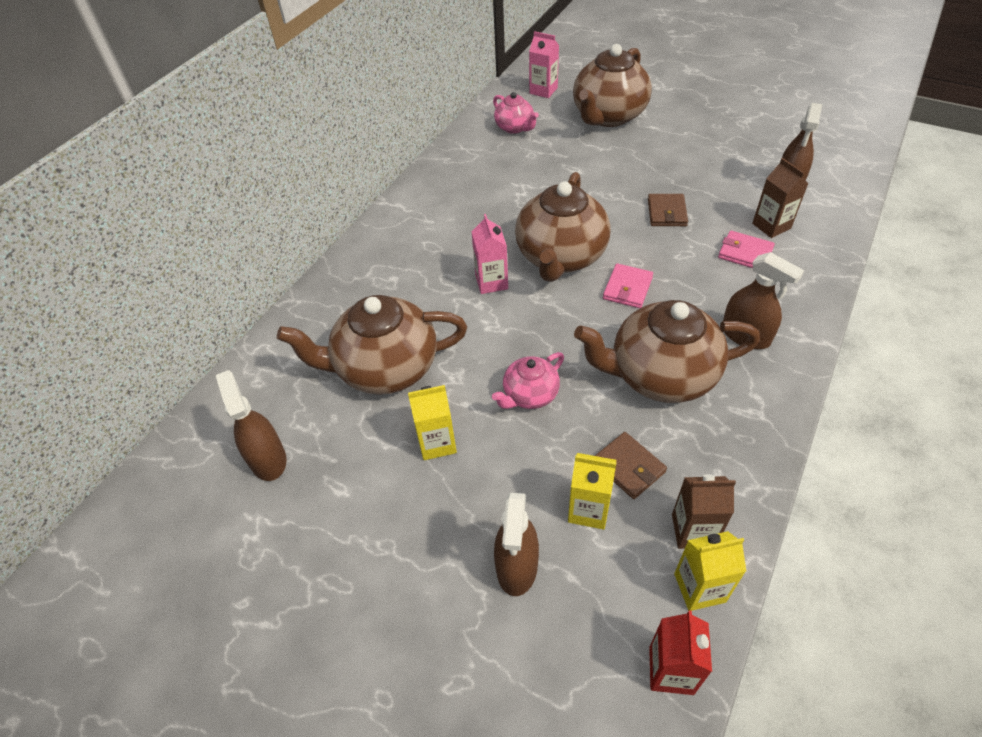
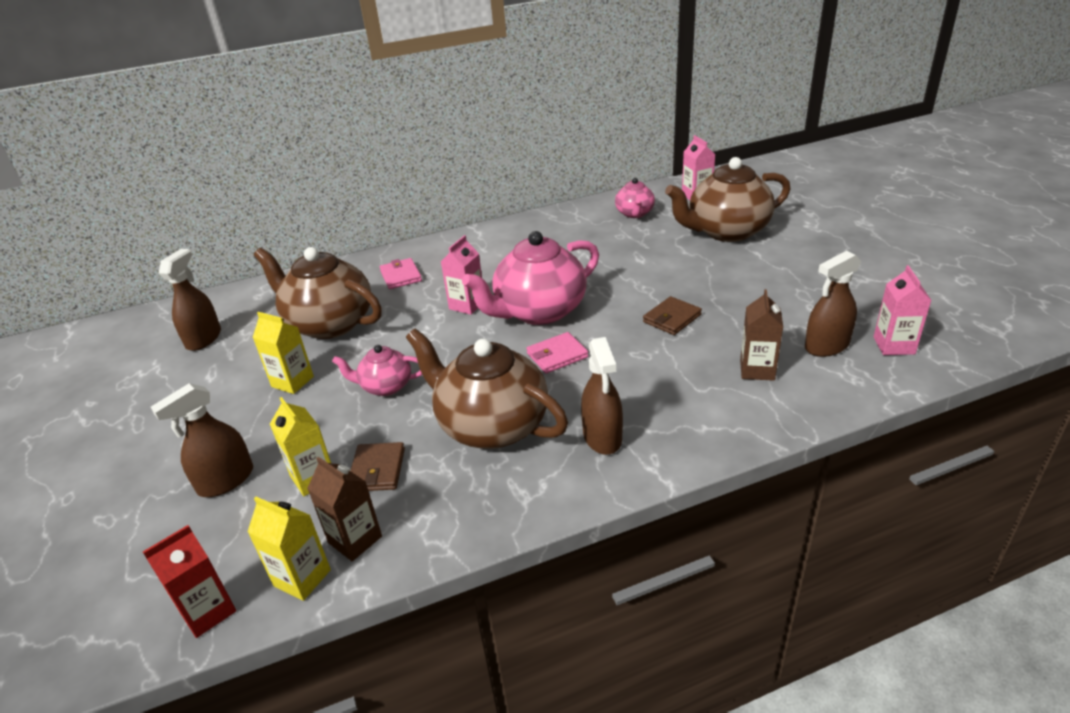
camera: 40 degrees right, 15 degrees down
brown teapot [515,172,611,282] -> pink teapot [462,231,599,325]
pink wallet [718,231,775,268] -> pink wallet moved to [380,258,422,289]
none -> pink carton [874,265,932,355]

